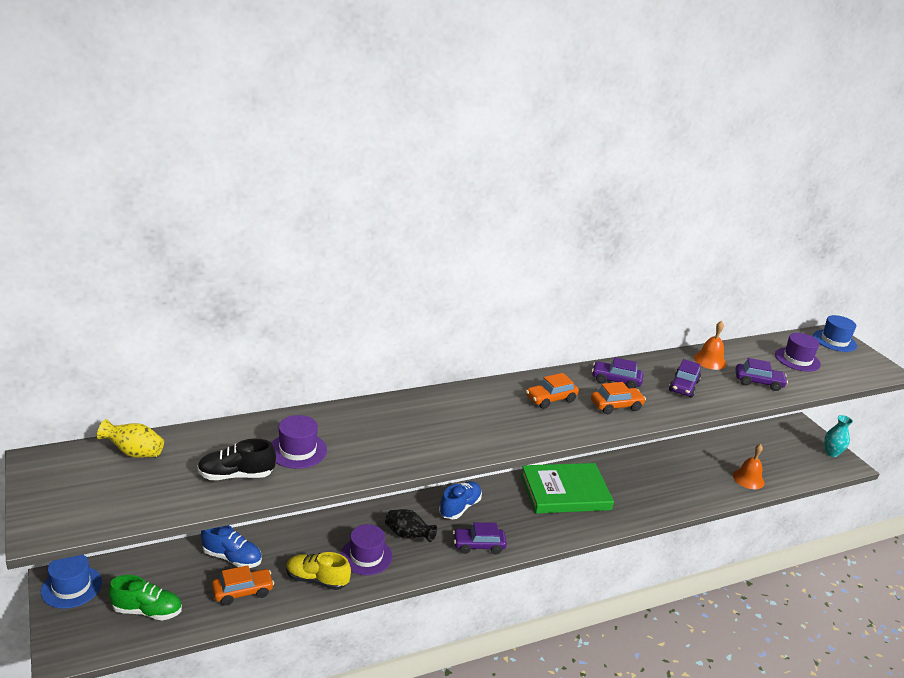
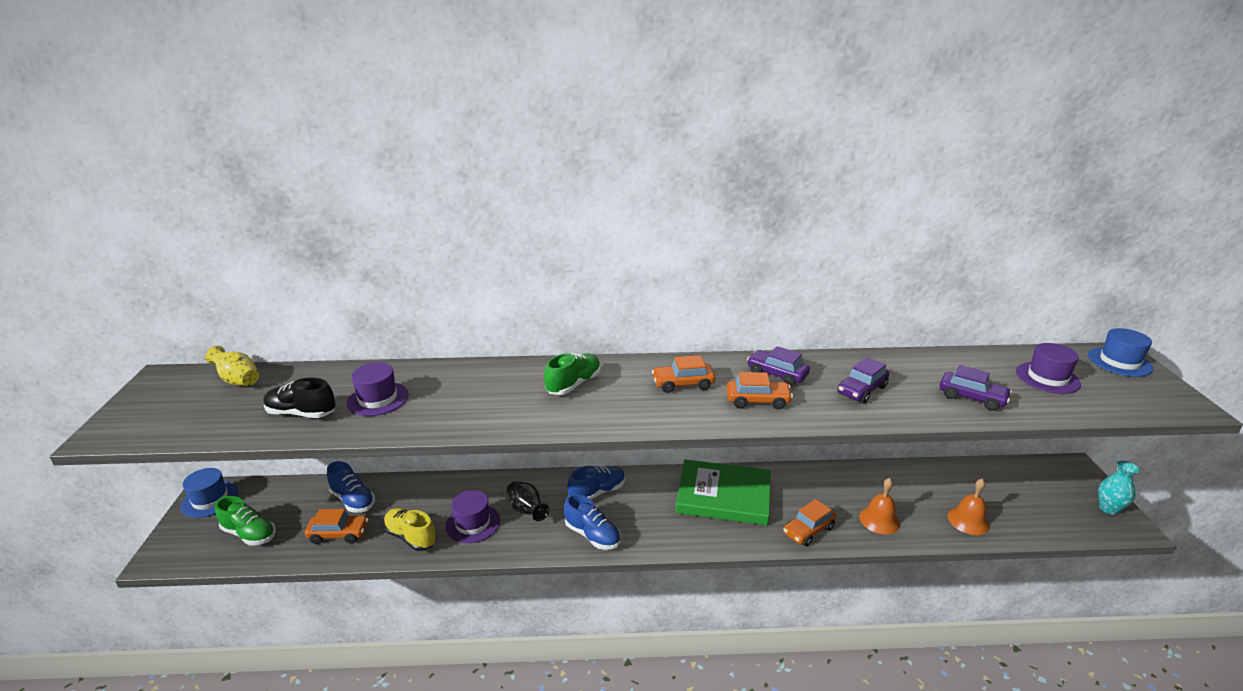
camera: 25 degrees right, 0 degrees up
purple car [453,522,507,554] -> blue shoe [564,494,620,550]
orange bell [694,321,726,370] -> orange bell moved to [859,478,900,534]
none -> green shoe [544,353,601,395]
none -> orange car [783,499,836,546]

